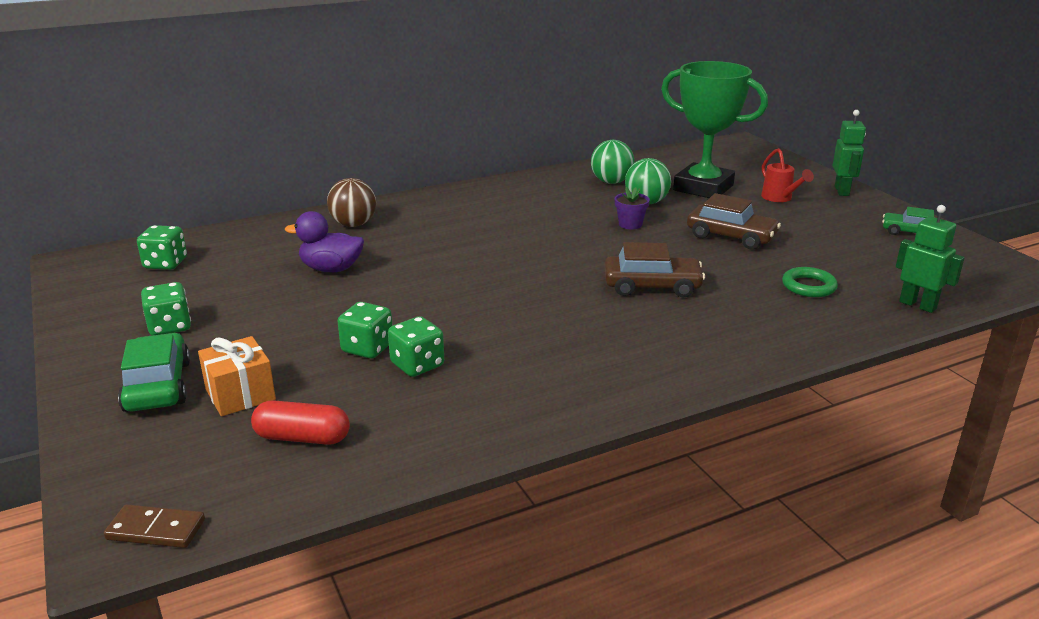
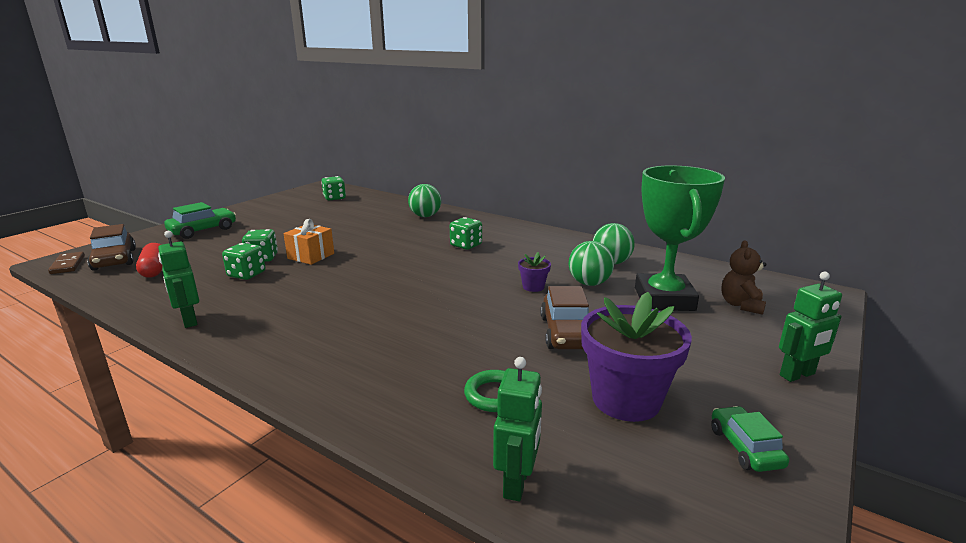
camera: 60 degrees right, 5 degrees down
green dice [141,282,191,336] -> green dice moved to [450,217,482,250]
orange gift [198,336,276,416] -> orange gift moved to [283,219,334,265]
purple duck [285,211,364,272] -> none
brown ball [327,178,376,227] -> green ball [408,184,441,217]
brown car [605,242,705,297] -> brown car moved to [87,224,136,271]
red watering can [761,148,814,202] -> none
none -> green robot [158,231,199,328]
none -> purple flower pot [581,292,692,422]
none -> brown teddy bear [721,240,767,315]

